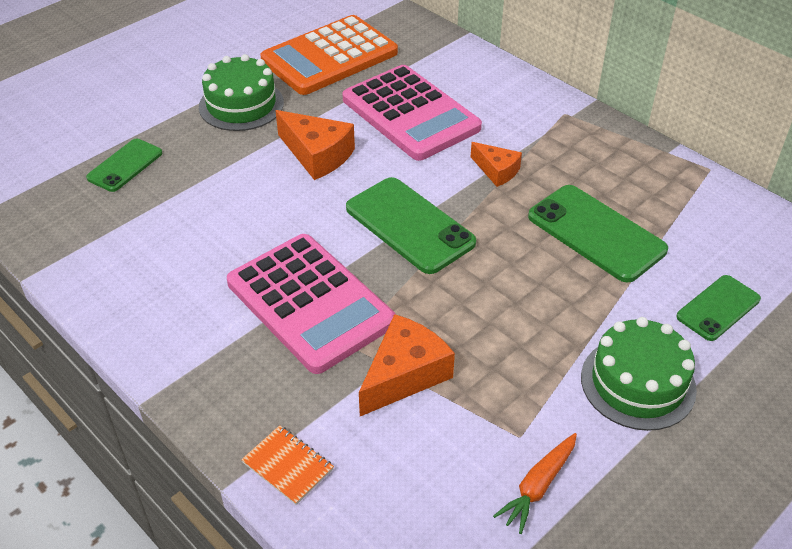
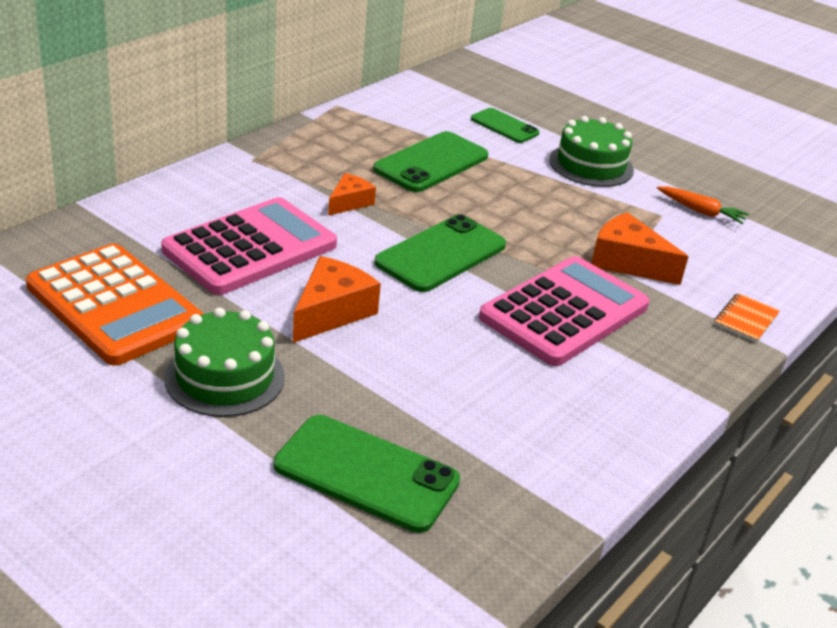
camera: 100 degrees left, 10 degrees down
green phone [86,139,162,192] -> green phone [273,415,460,533], size x1.65

